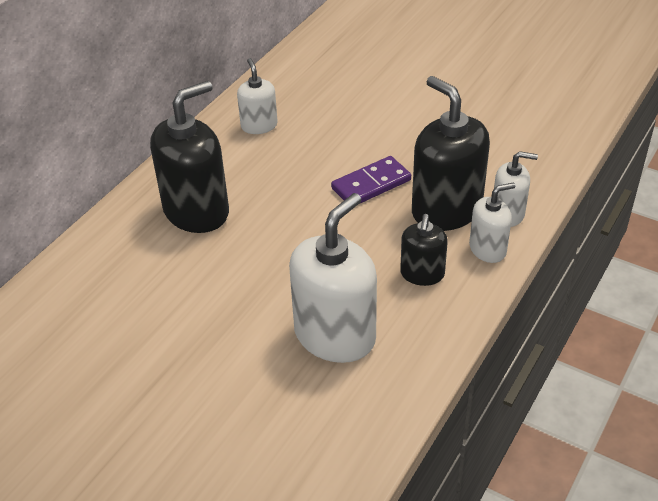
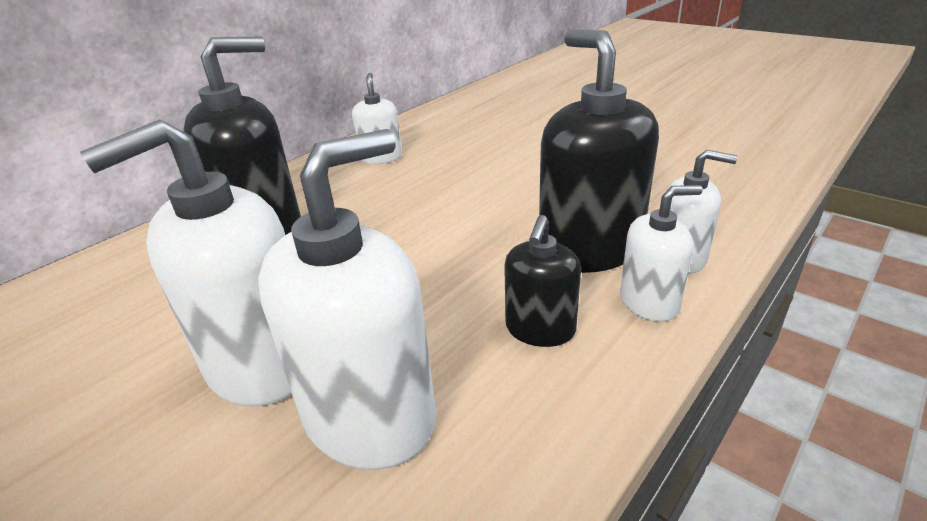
camera: 10 degrees right, 10 degrees down
purple domino [331,156,411,204] -> none
none -> white soap dispenser [80,119,292,406]

